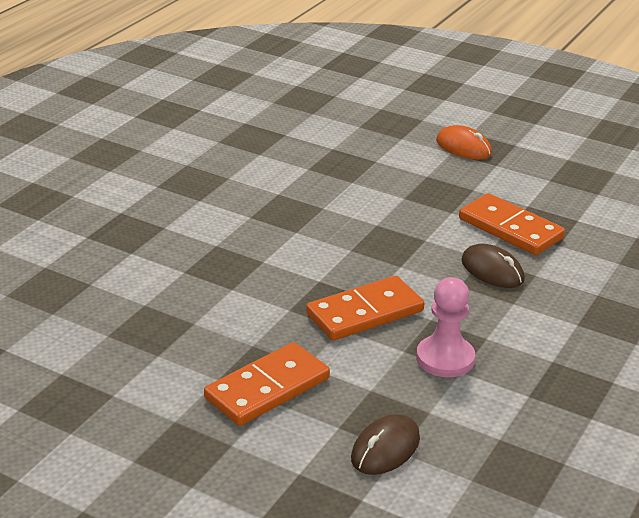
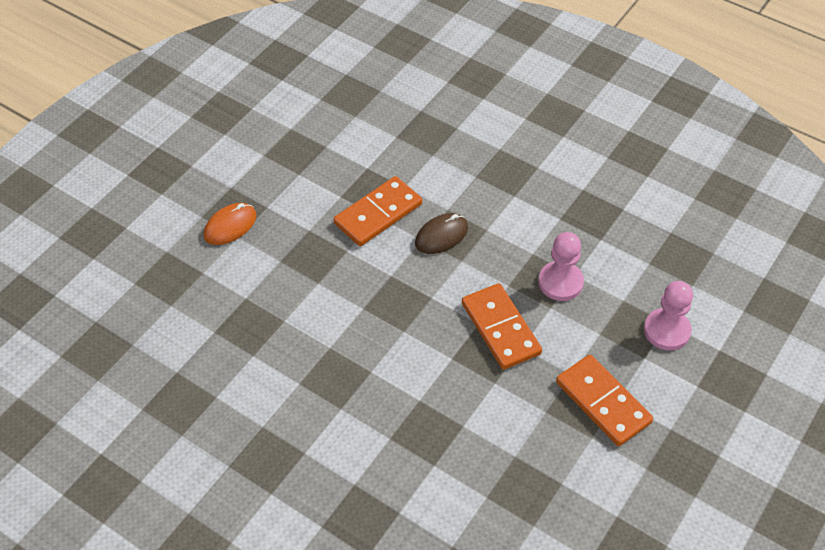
camera: 85 degrees left, 20 degrees up
brown mouse [351,414,420,475] -> pink pawn [644,281,693,350]

